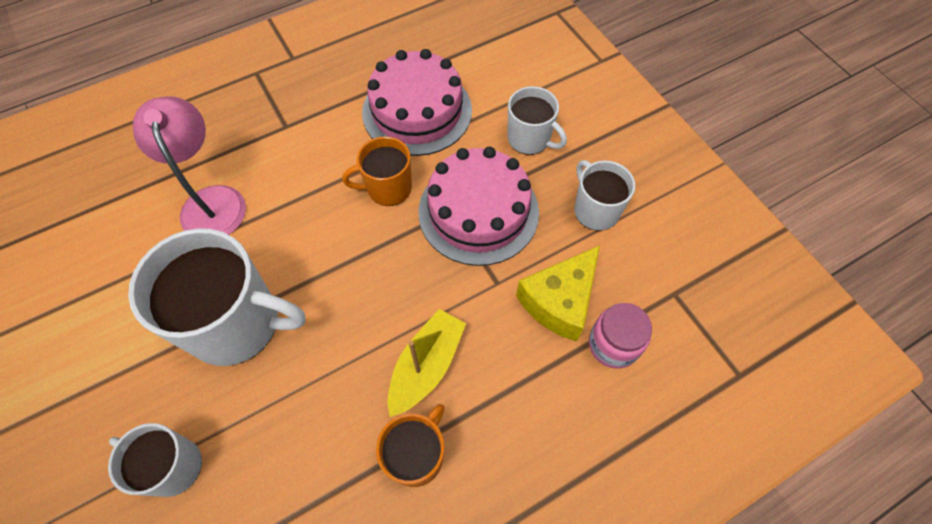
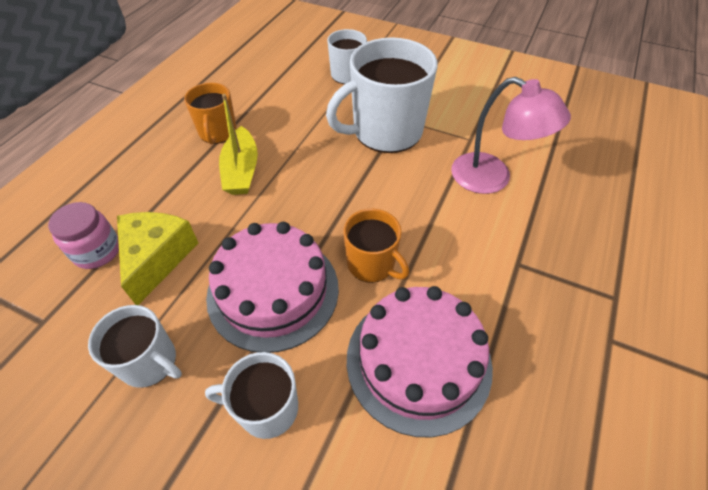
camera: 145 degrees right, 10 degrees down
orange mug [342,136,412,206] -> orange mug turned 90 degrees clockwise [343,209,409,283]

